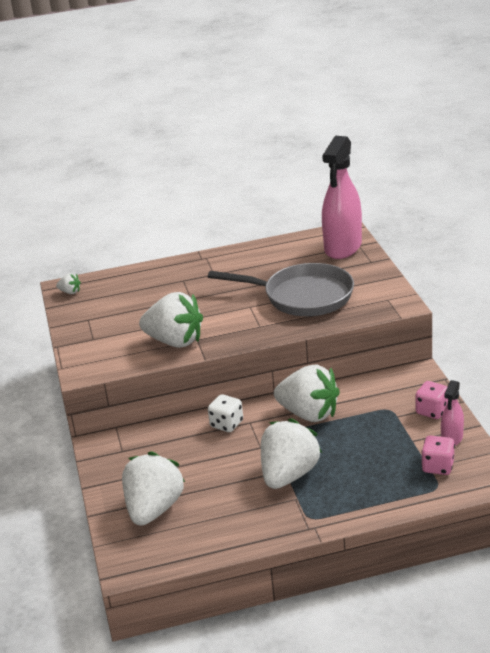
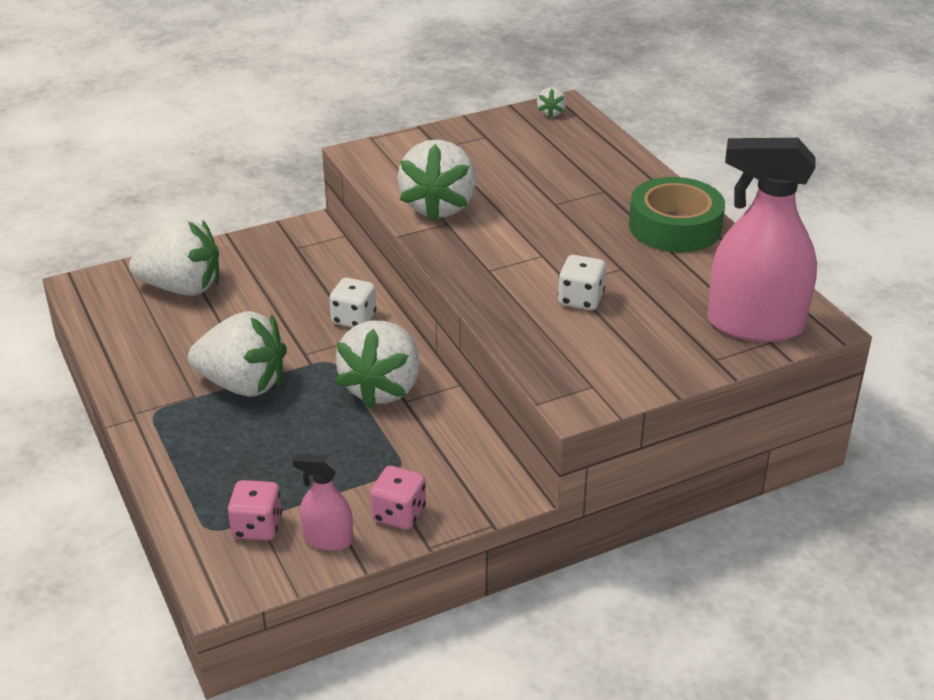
camera: 75 degrees right, 5 degrees up
grey pan [208,263,354,316] -> white dice [558,255,606,310]
none -> green tape [629,177,725,252]

